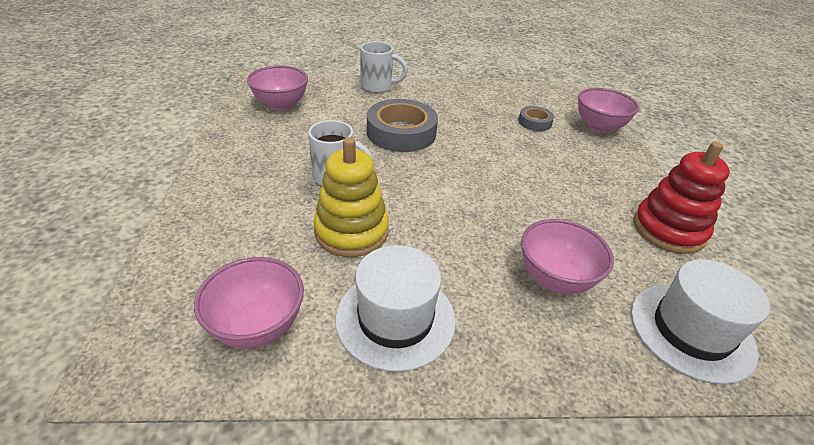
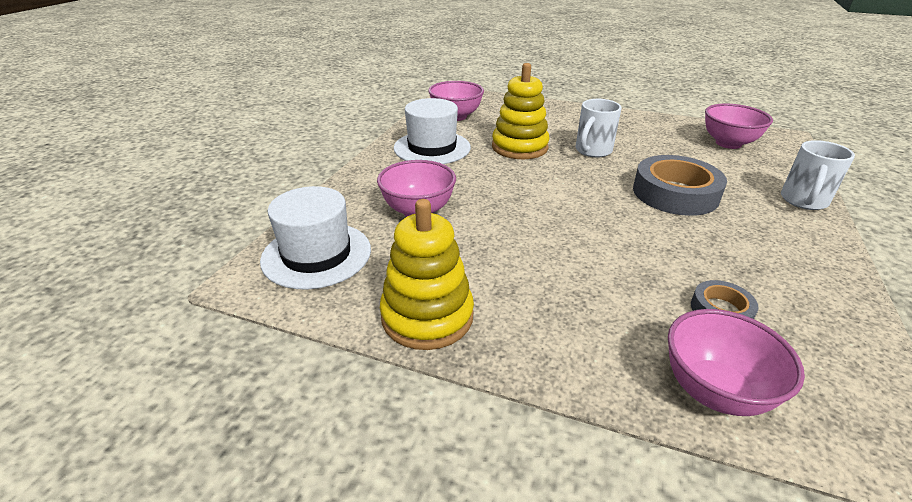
camera: 115 degrees right, 5 degrees down
red stacking toy [633,142,730,254] -> yellow stacking toy [380,199,474,350]

